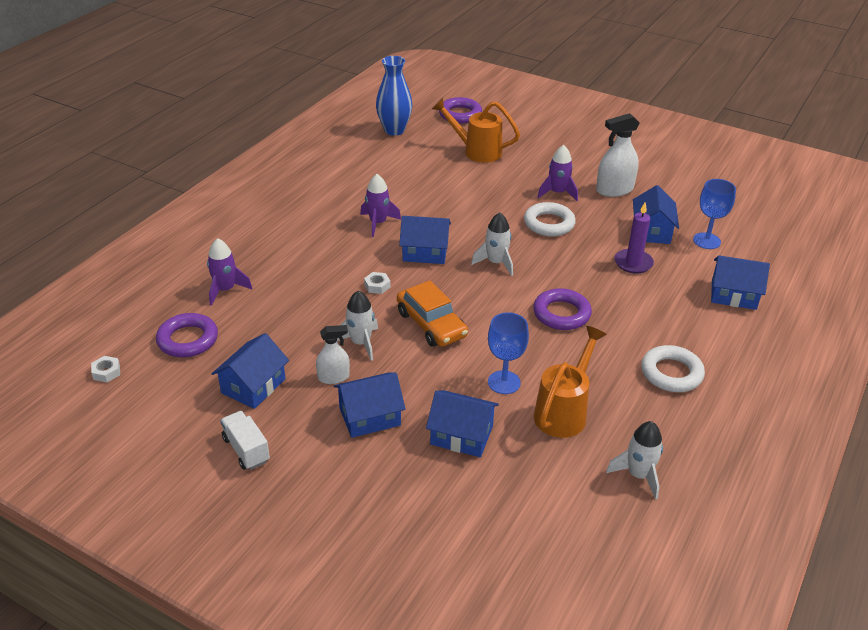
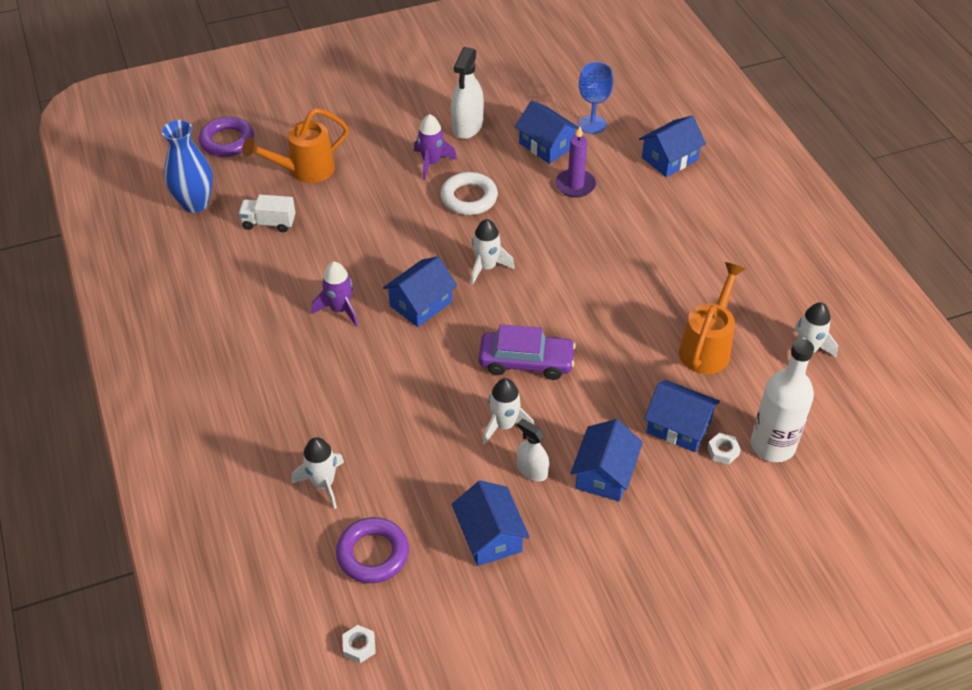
camera: 50 degrees left, 10 degrees up
purple rocket [207,238,252,306] -> white rocket [291,437,344,509]
white truck [220,411,270,470] -> white truck moved to [238,194,296,232]
white spray bottle [316,325,350,384] -> white spray bottle turned 75 degrees counterclockwise [517,419,549,481]
white nut [364,272,390,294] -> white nut moved to [707,433,741,465]
orange car [397,280,468,347] -> purple car [479,324,576,380]
blue house [426,390,499,457] -> blue house turned 60 degrees clockwise [644,380,720,452]
blue goblet [488,312,529,394] -> none
purple ring [533,288,592,330] -> none
orange watering can [534,326,607,438] -> orange watering can turned 45 degrees clockwise [679,262,745,374]
white ring [641,345,705,392] -> none
none -> white bottle [751,339,814,462]

